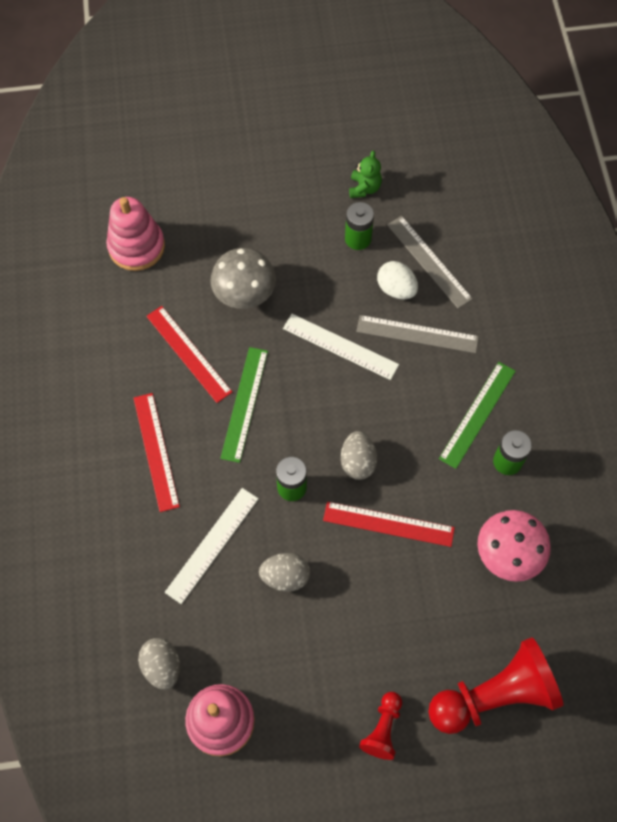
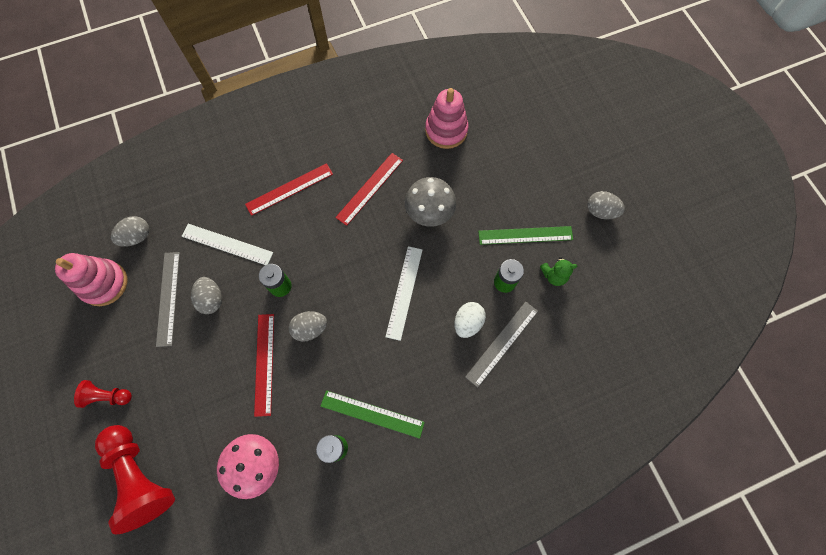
camera: 75 degrees right, 5 degrees up
green ruler [220,347,268,463] -> green ruler moved to [478,226,573,245]
grey ruler [356,315,479,353] -> grey ruler moved to [156,252,180,347]
none -> grey egg [587,191,625,219]

